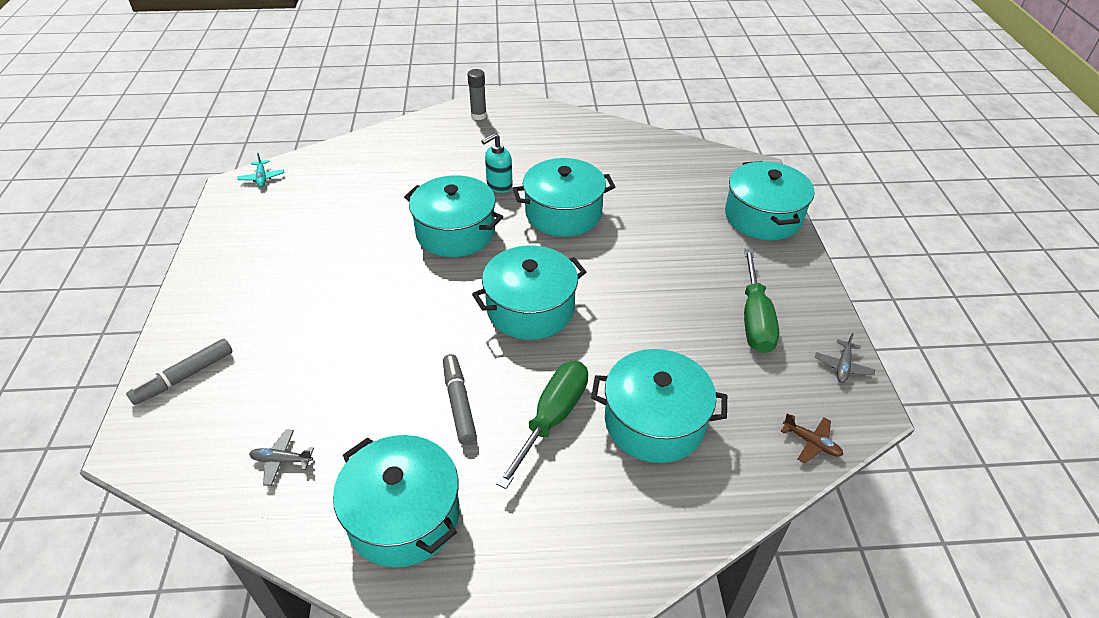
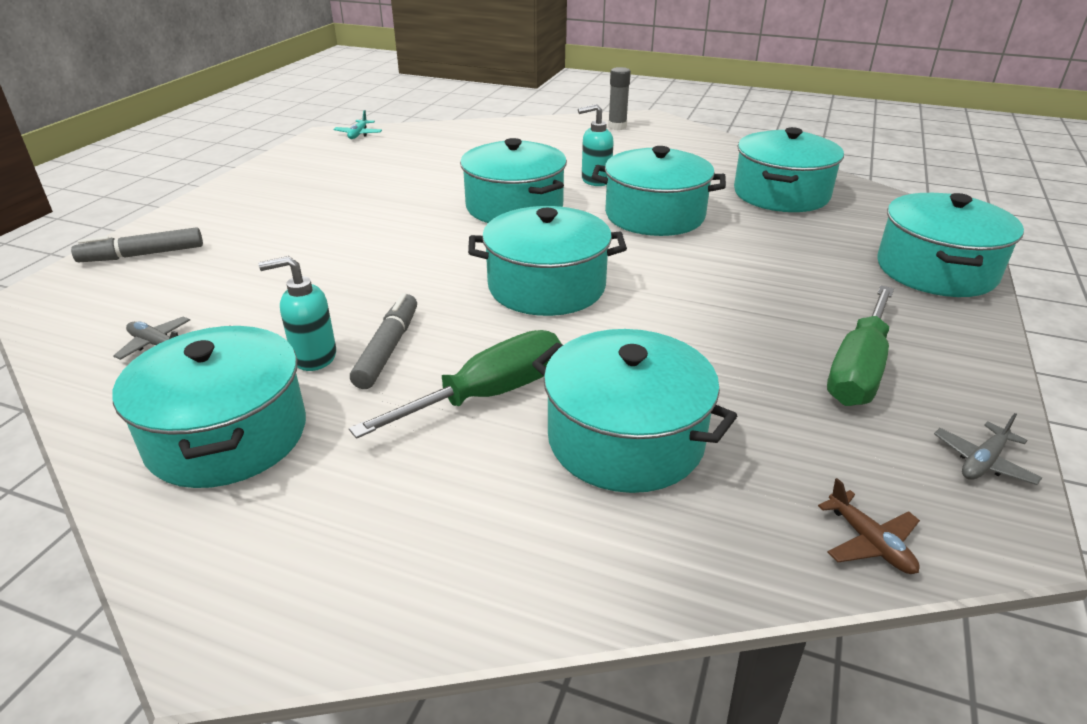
camera: 25 degrees right, 10 degrees down
none -> turquoise soap dispenser [258,256,336,371]
none -> turquoise pot [734,127,844,212]

